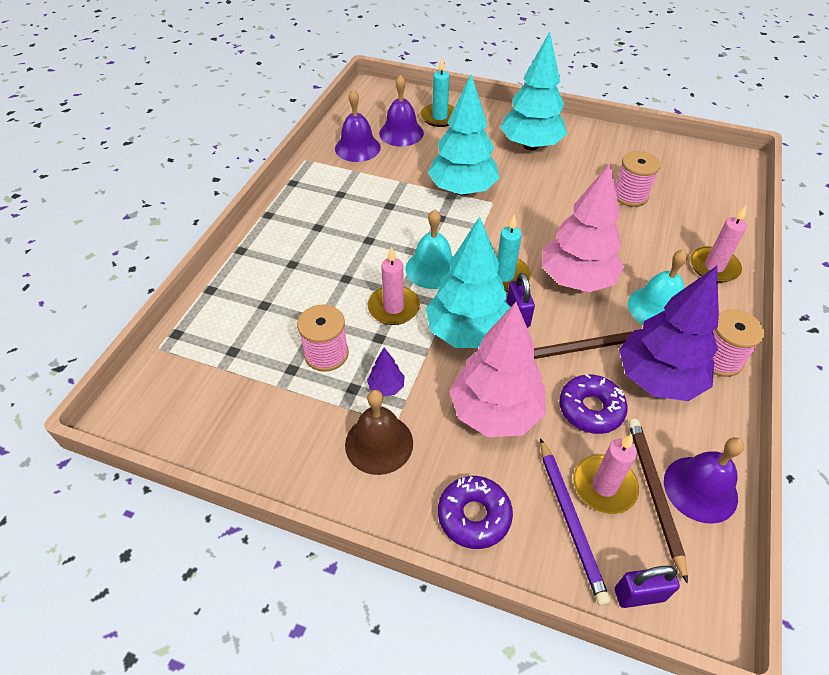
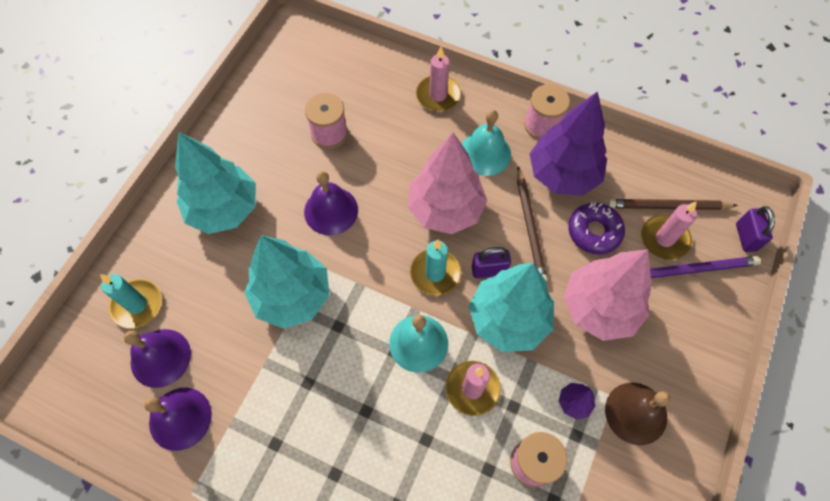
camera: 85 degrees left, 15 degrees up
purple donut [438,476,513,549] -> none
purple bell [664,437,744,524] -> purple bell moved to [304,171,358,235]

